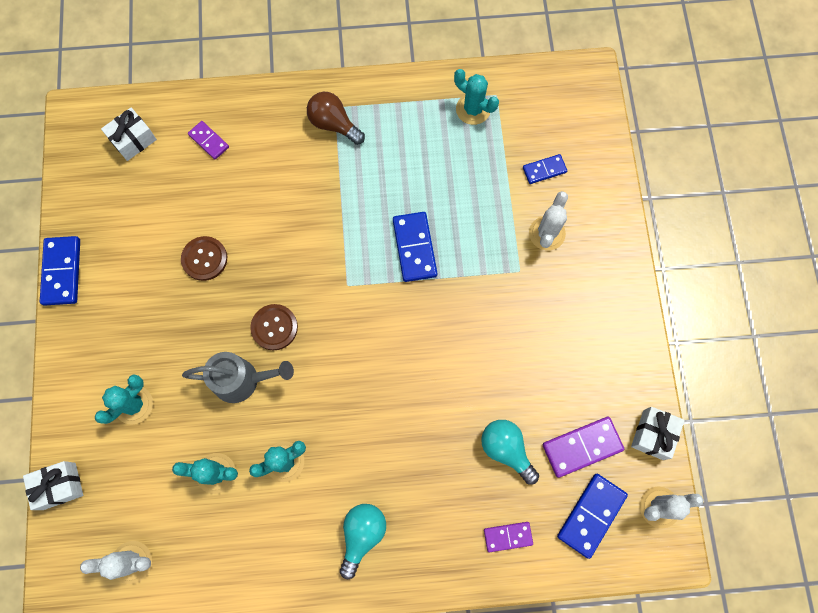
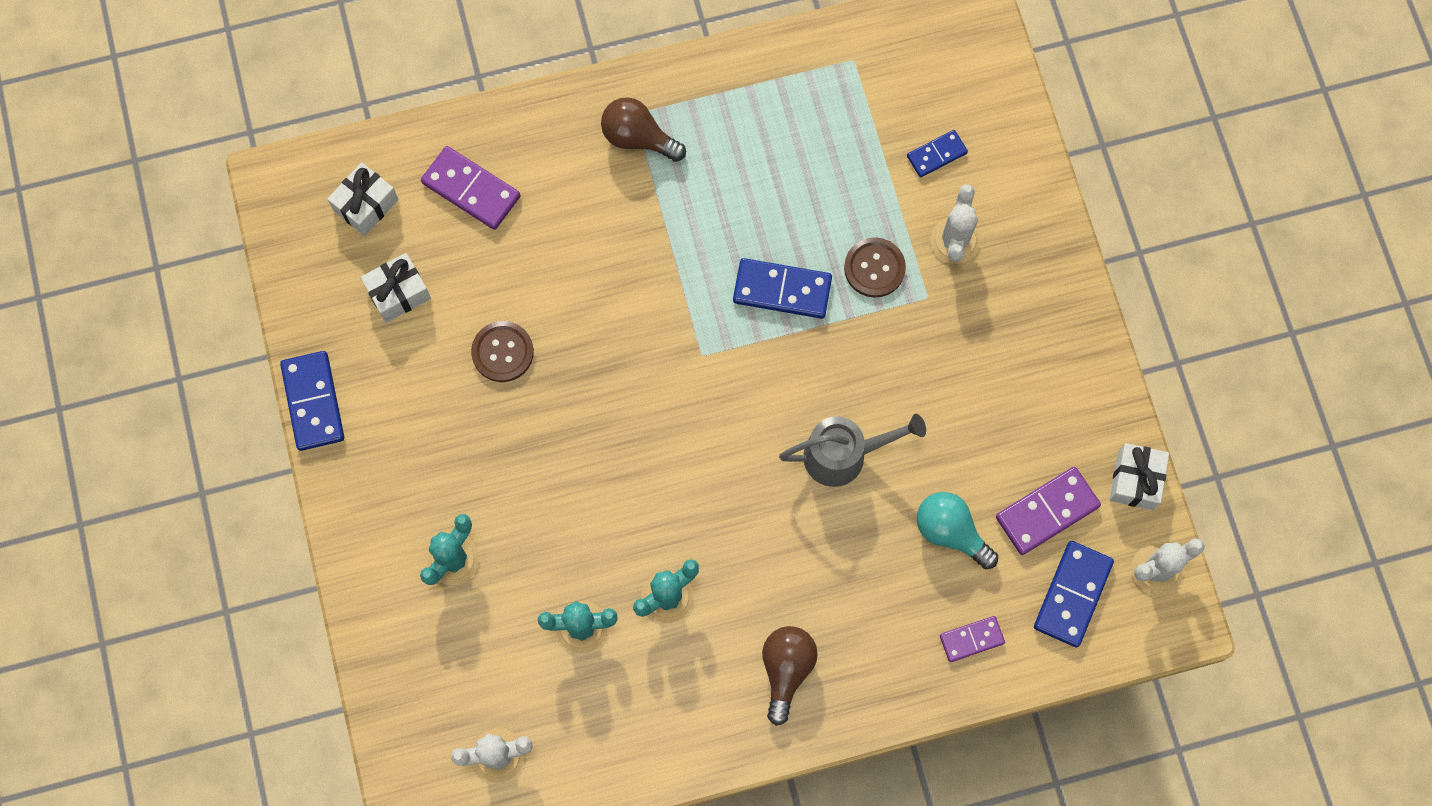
camera: 10 degrees left, 0 degrees up
white gift [23,461,83,510] -> white gift moved to [361,253,431,323]
grey watering can [182,352,294,403] -> grey watering can moved to [779,414,926,487]
purple domino [188,121,229,159] -> purple domino [421,146,521,230], size x1.64
brown button [250,304,298,350] -> brown button moved to [844,237,906,298]
turquoise light bulb [340,504,386,579] -> brown light bulb [762,626,818,726]
blue domino [393,212,437,282] -> blue domino turned 60 degrees counterclockwise [733,258,832,319]
turquoise cactus [454,69,499,125] -> none

